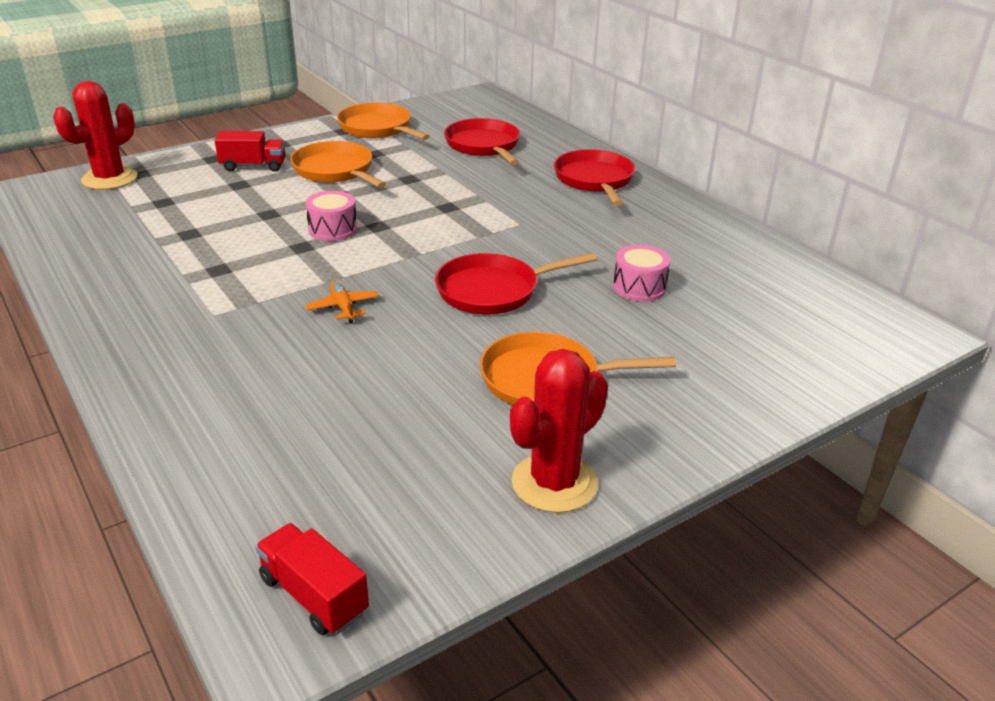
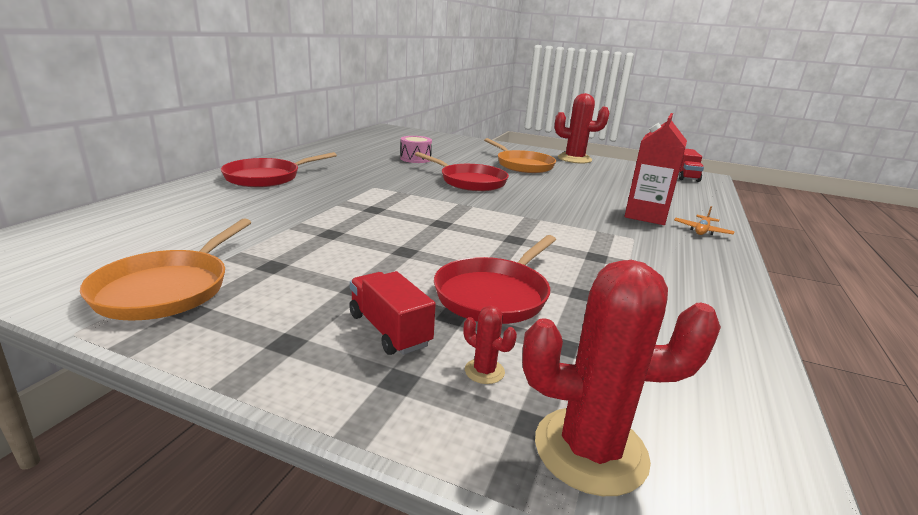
camera: 125 degrees left, 10 degrees down
orange pan [290,141,386,188] -> none
pink drum [305,191,357,241] -> none
orange plane [306,282,379,323] -> orange plane moved to [674,206,734,235]
red pan [444,118,520,165] -> red pan moved to [434,235,556,324]
none -> red cactus [464,306,517,384]
none -> red carton [624,113,687,225]

